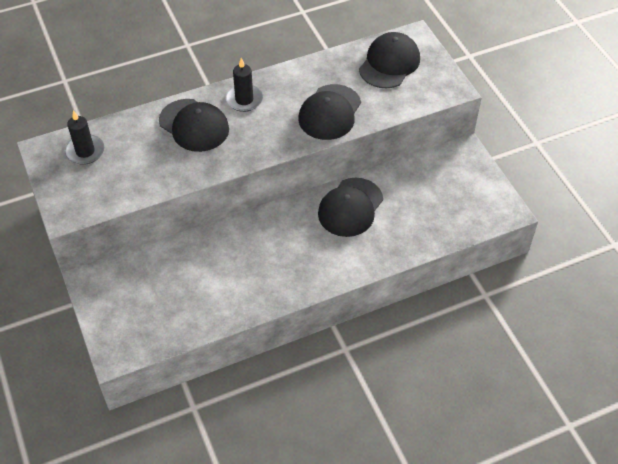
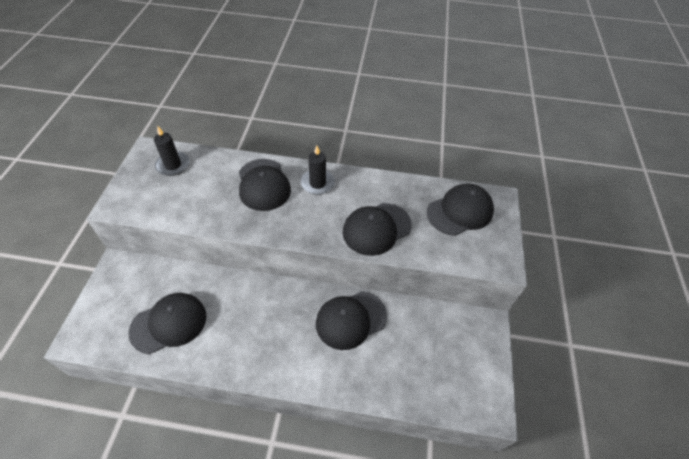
camera: 30 degrees right, 0 degrees up
none -> black cap [128,293,207,354]

